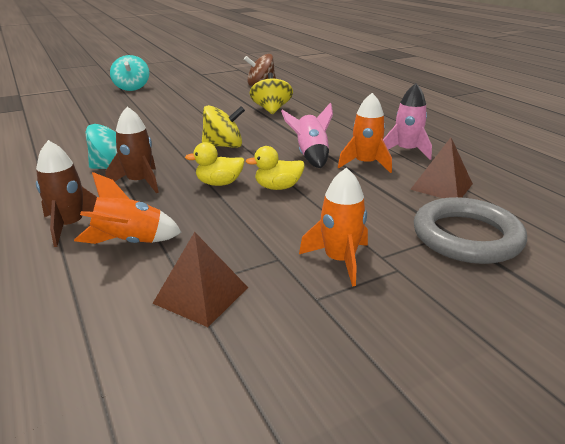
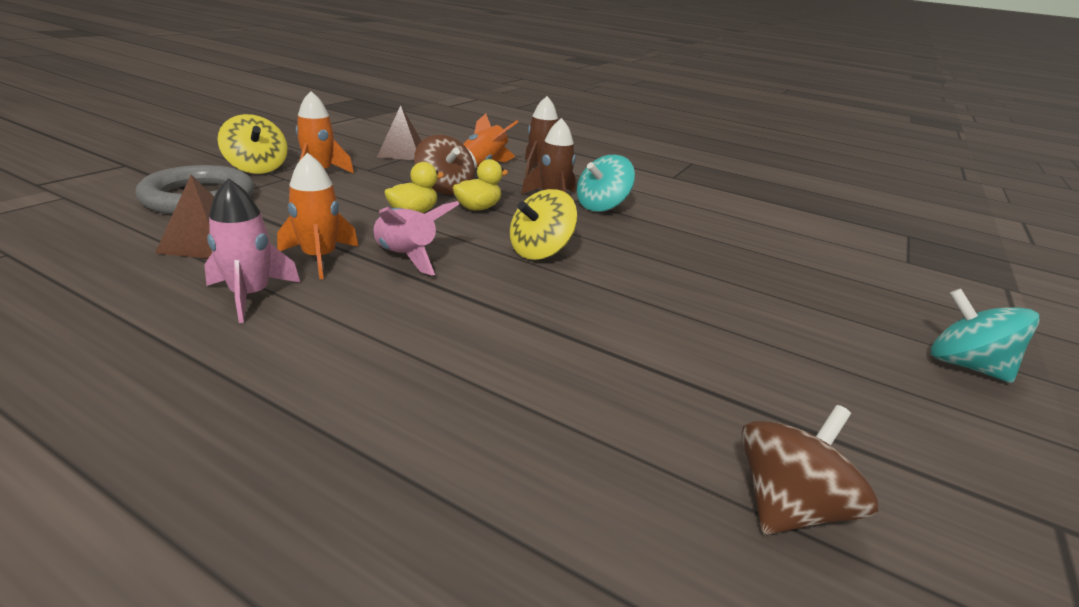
camera: 145 degrees right, 0 degrees up
yellow spinning top [249,73,293,114] -> yellow spinning top moved to [218,114,288,174]
none -> brown spinning top [414,135,475,195]

